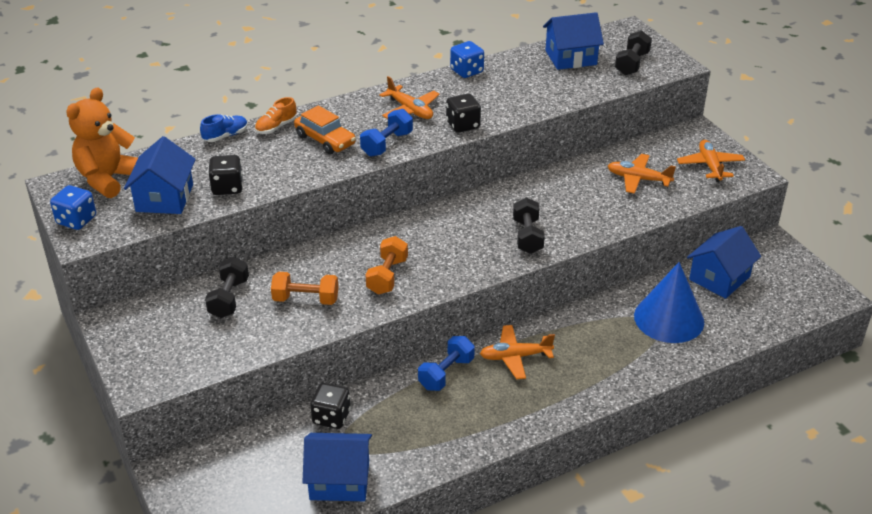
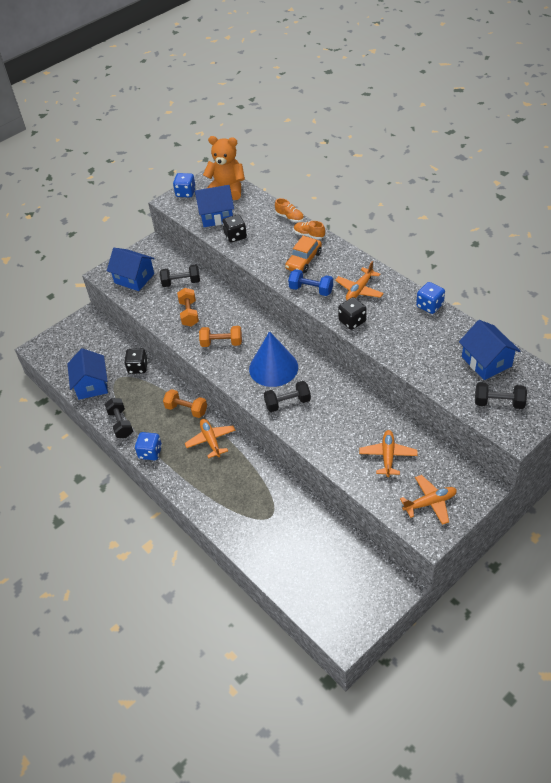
camera: 80 degrees right, 10 degrees up
blue shoe [200,114,248,142] -> orange shoe [275,198,304,222]
blue dumbbell [418,336,475,391] -> orange dumbbell [163,389,207,418]
blue cone [634,262,704,343] -> blue cone moved to [249,331,298,387]
blue house [687,226,761,299] -> blue house moved to [107,248,155,291]
none -> black dumbbell [104,398,133,438]
none -> blue dice [135,432,162,460]

